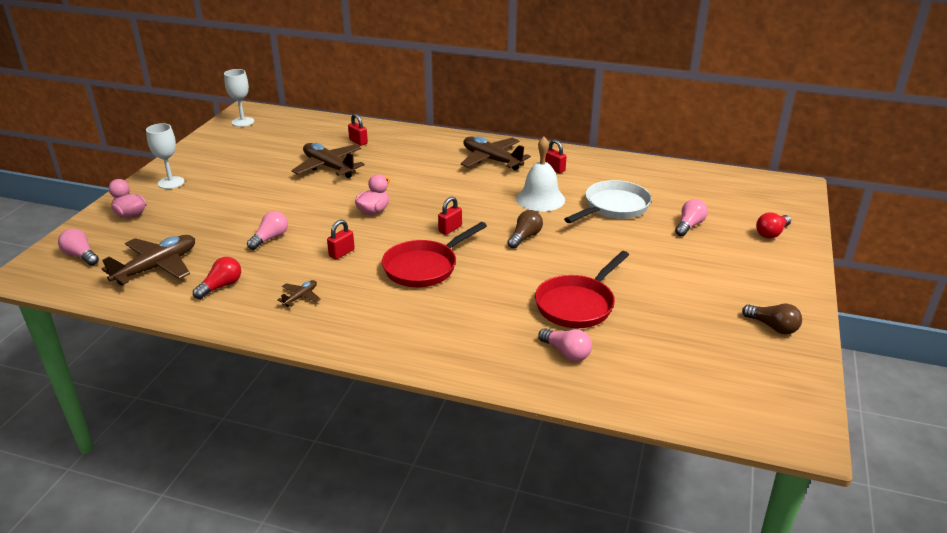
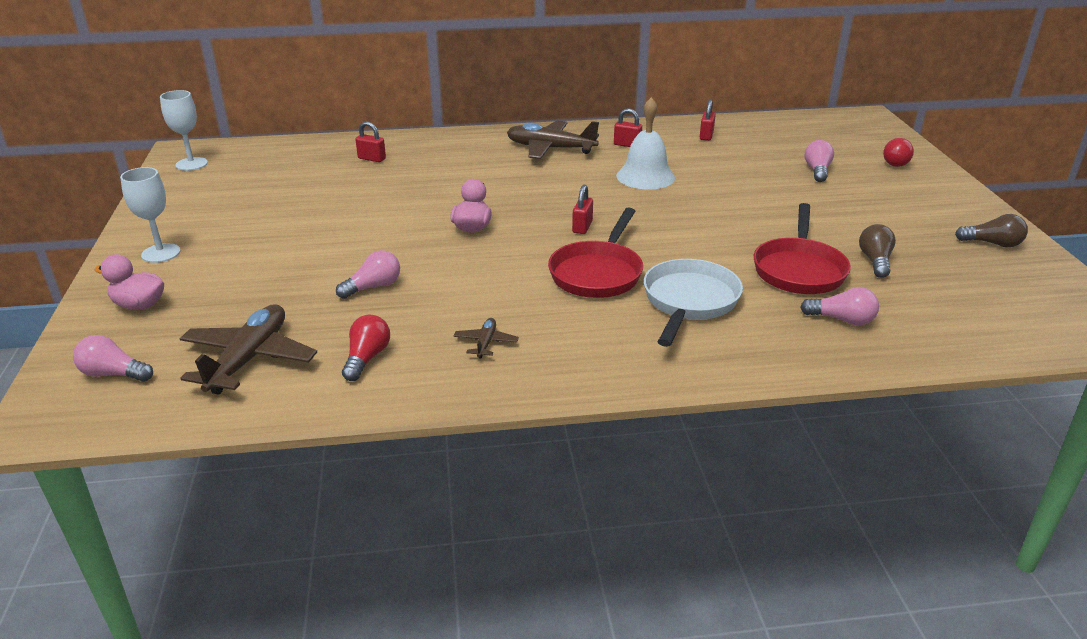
camera: 25 degrees left, 0 degrees up
pink light bulb [247,211,288,250] -> pink light bulb turned 45 degrees clockwise [336,250,400,299]
brown plane [291,143,365,178] -> none
red padlock [327,220,355,259] -> red padlock moved to [700,100,716,141]
brown light bulb [507,210,543,248] -> brown light bulb moved to [859,224,896,278]
white pan [564,180,652,223] -> white pan moved to [644,259,743,347]

